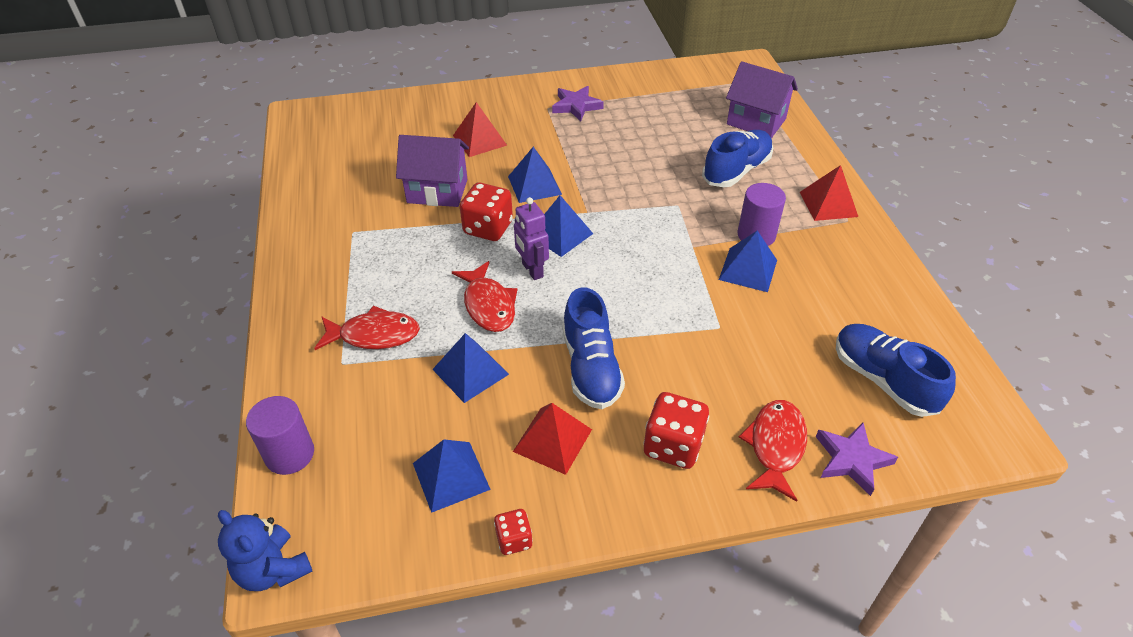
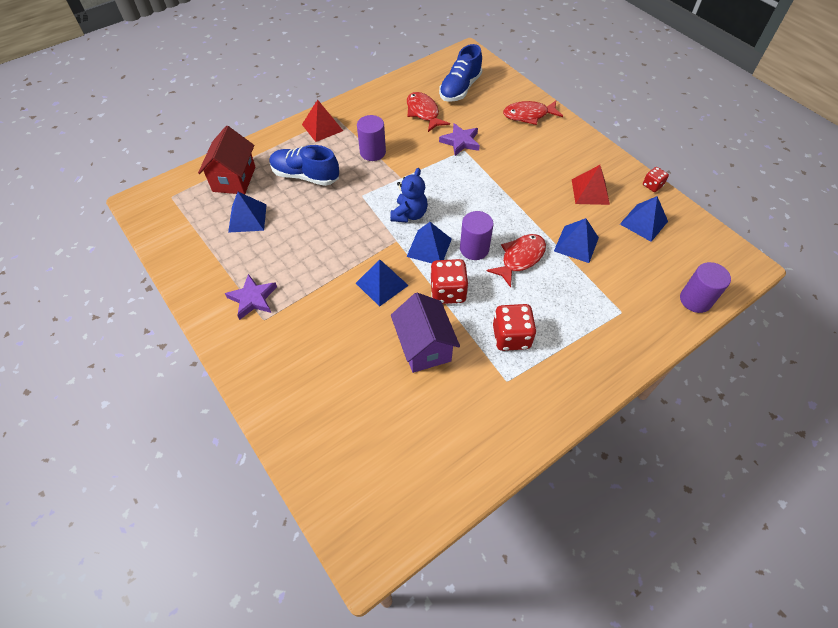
camera: 115 degrees left, 10 degrees up
blue teddy bear [218,510,312,591] -> blue teddy bear moved to [390,168,428,223]
red fish [314,305,420,350] -> red fish moved to [407,92,450,132]
red pyramid [453,102,507,157] -> none
purple robot [514,197,549,280] -> purple cylinder [460,211,494,260]
blue shoe [562,287,625,409] -> none
red dice [643,392,709,469] -> red dice moved to [493,304,536,351]
blue pyramid [719,230,777,292] -> blue pyramid moved to [228,192,267,233]
purple house [726,61,798,138] -> red house [198,126,255,194]
purple star [816,422,898,496] -> purple star moved to [439,123,480,156]

